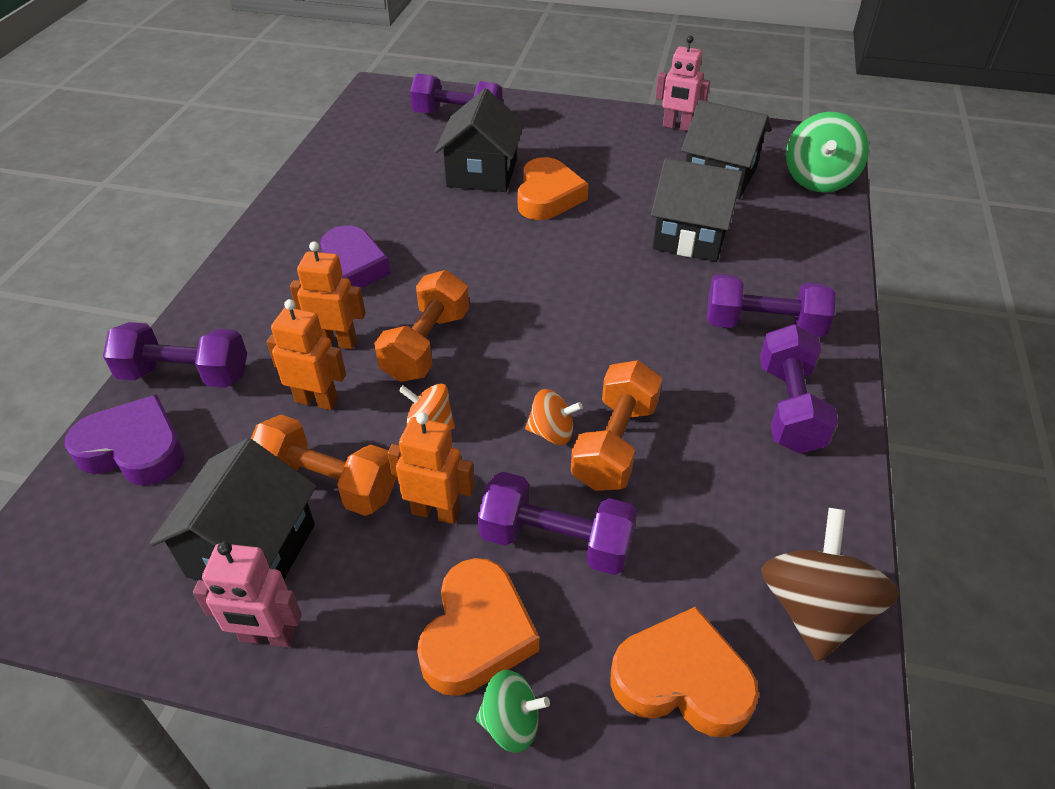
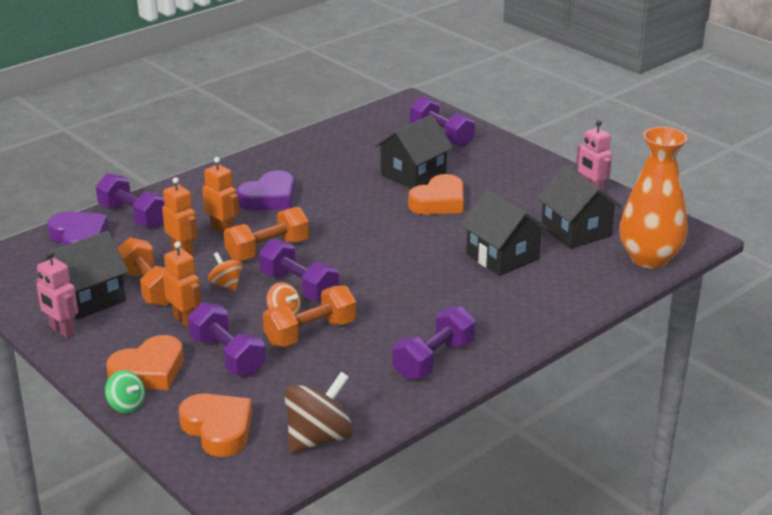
camera: 35 degrees right, 15 degrees down
purple dumbbell [707,274,836,337] -> purple dumbbell moved to [259,239,339,301]
green spinning top [786,112,869,192] -> orange vase [619,127,688,269]

